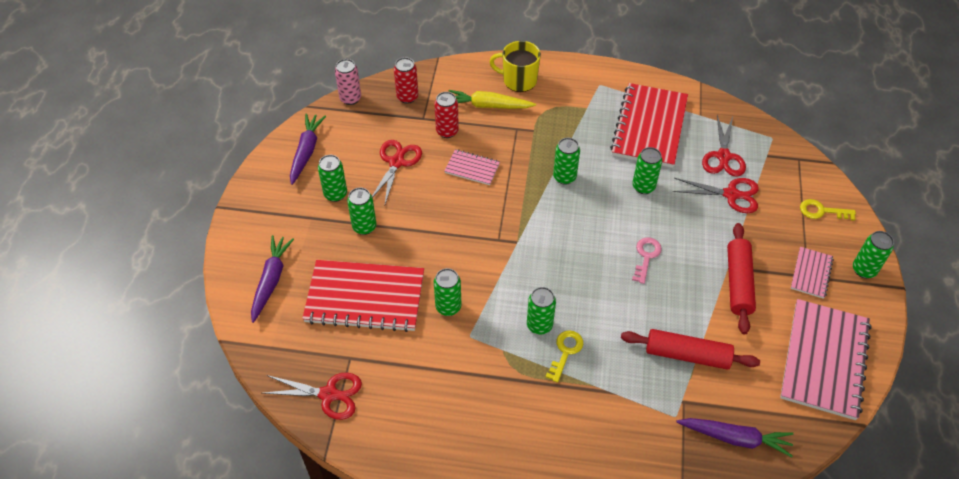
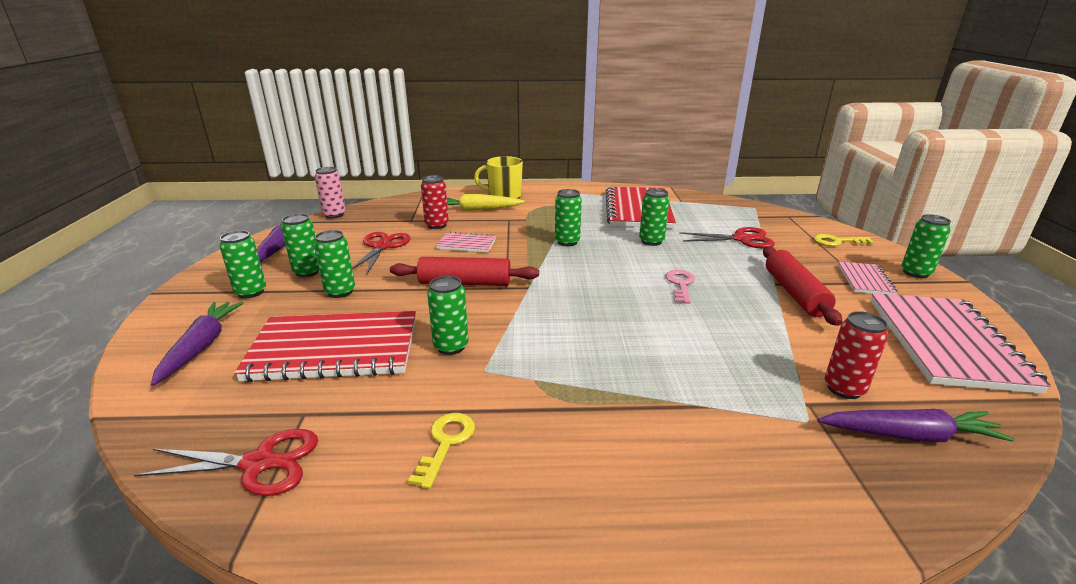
camera: 10 degrees left, 25 degrees down
red can [394,57,418,104] -> red can moved to [825,311,888,399]
green can [527,287,556,335] -> green can moved to [219,230,266,298]
yellow key [546,330,583,383] -> yellow key moved to [408,413,475,489]
red rolling pin [621,329,760,370] -> red rolling pin moved to [390,257,539,286]
red scissors [702,115,746,177] -> none

